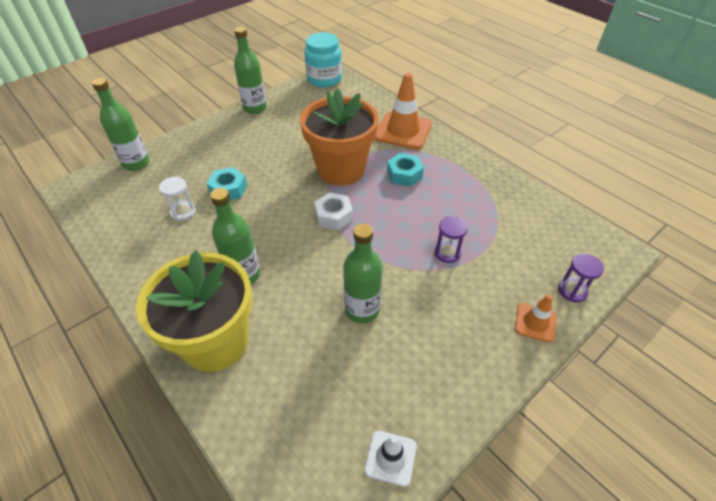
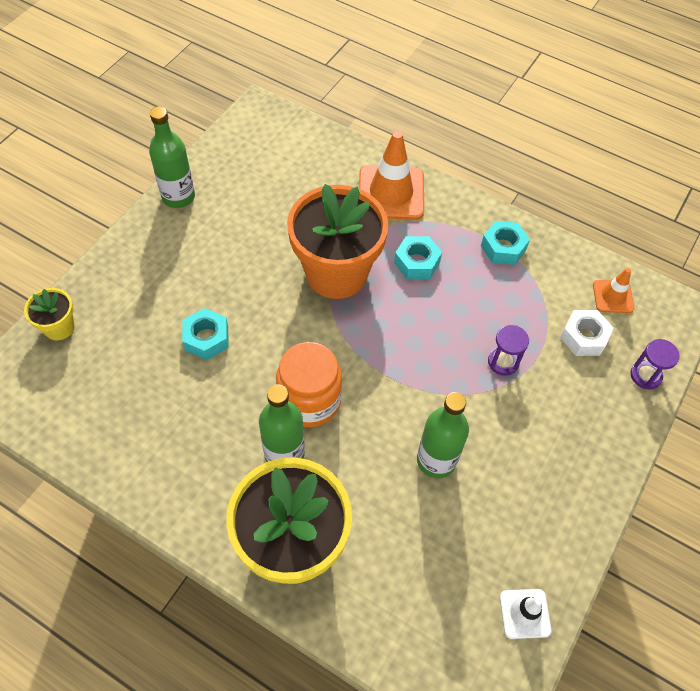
camera: 20 degrees left, 10 degrees up
green bottle [92,78,150,171] -> yellow flower pot [24,288,75,340]
white hourglass [159,177,195,221] -> none
turquoise jar [304,33,342,88] -> none
white nut [314,192,353,230] -> white nut moved to [560,310,614,356]
orange traffic cone [515,294,556,343] -> orange traffic cone moved to [593,268,634,313]
none -> orange jar [276,342,342,427]
none -> turquoise nut [481,221,530,265]

